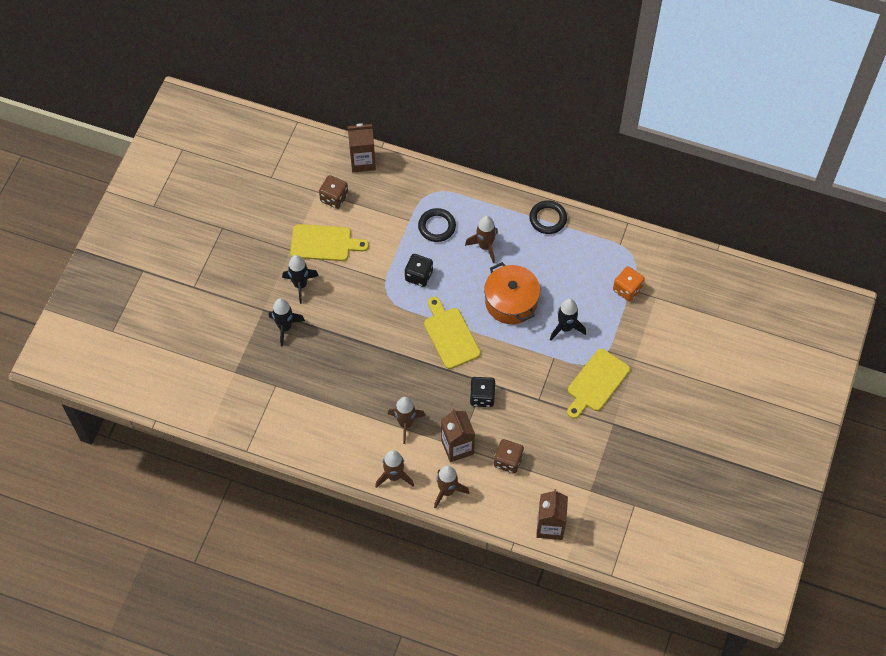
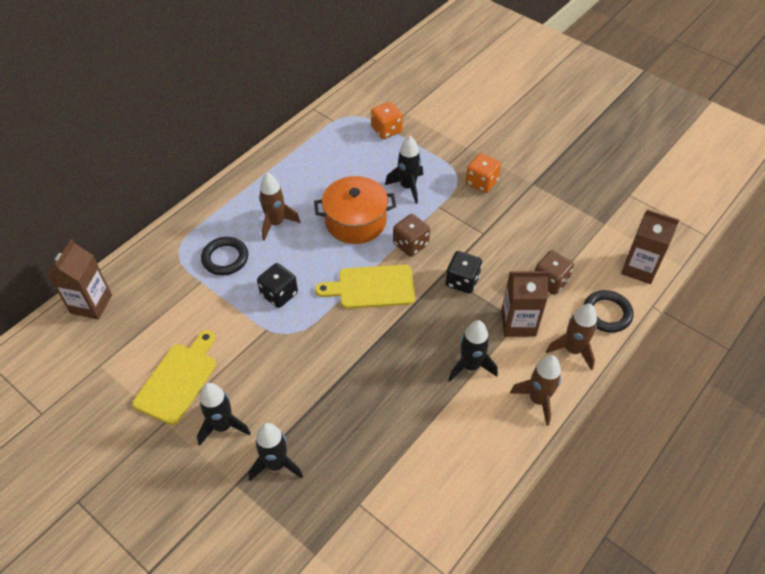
camera: 70 degrees left, 10 degrees down
brown dice [319,175,348,209] -> brown dice moved to [393,214,430,257]
brown rocket [388,397,426,444] -> black rocket [449,320,498,382]
black ring [529,200,567,234] -> black ring moved to [584,290,633,333]
yellow cutting board [567,349,630,419] -> orange dice [466,153,501,193]

